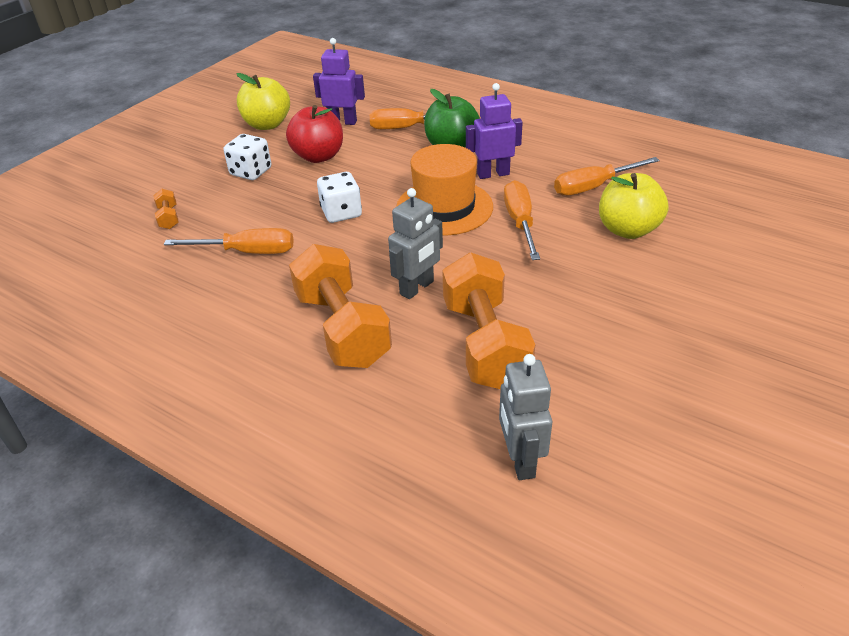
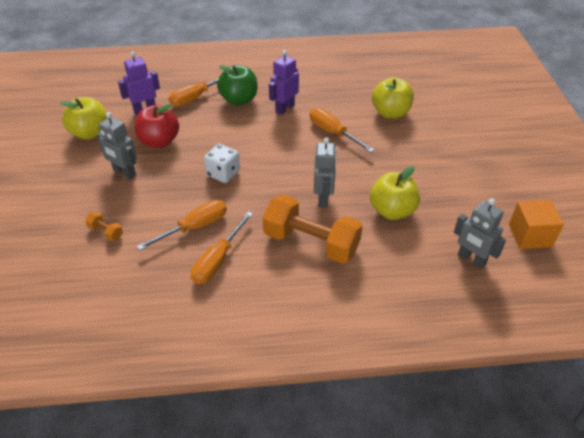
camera: 40 degrees left, 5 degrees up
white dice [224,134,271,180] -> grey robot [97,112,137,179]
orange hat [396,144,493,236] -> none
orange dumbbell [442,253,535,389] -> yellow apple [370,166,420,220]
orange screwdriver [554,157,660,196] -> orange screwdriver moved to [191,212,253,284]
none -> orange cube [509,200,564,249]

